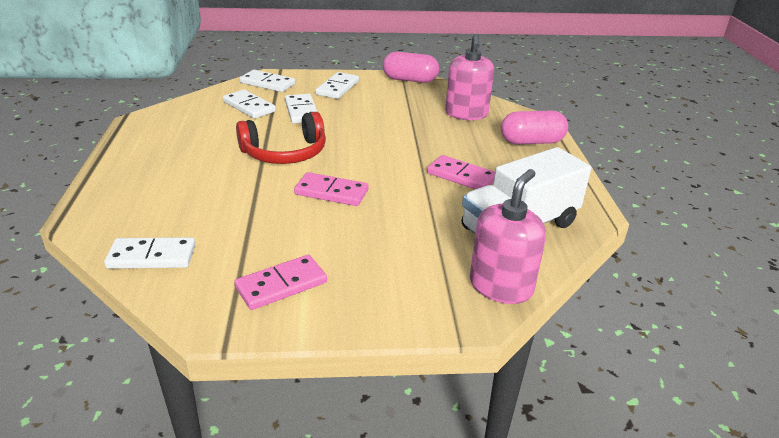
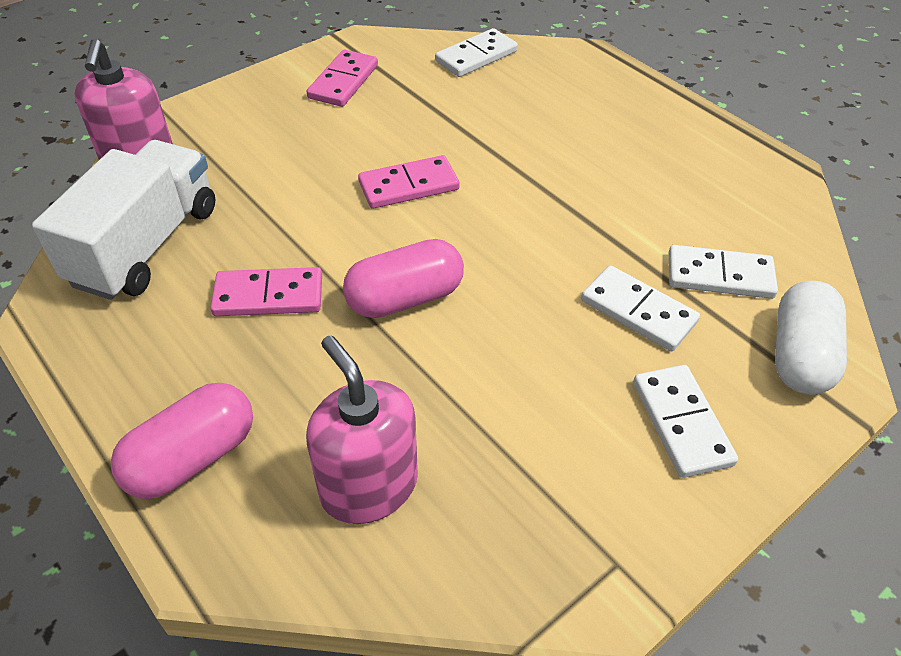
camera: 145 degrees right, 15 degrees up
red headphones [236,112,326,164] -> none
white domino [240,70,295,92] -> white capsule [775,280,847,395]
pink capsule [383,52,439,83] -> pink capsule moved to [343,239,464,318]

